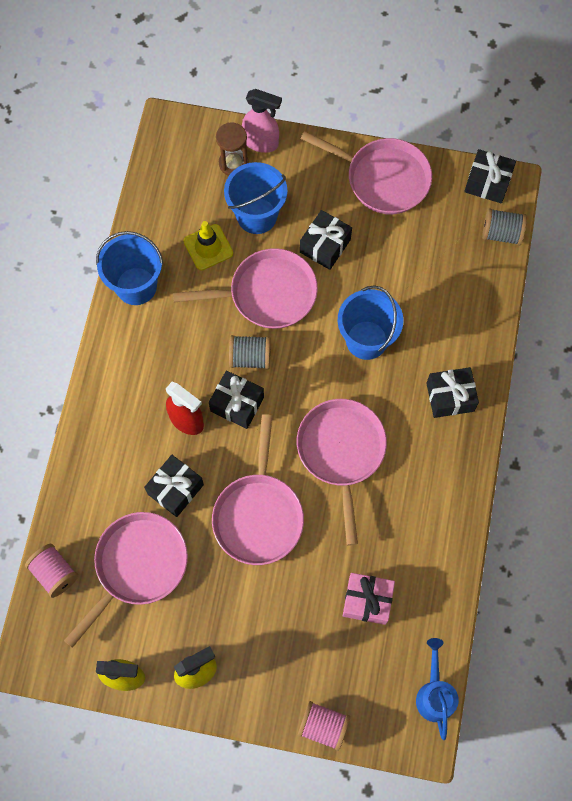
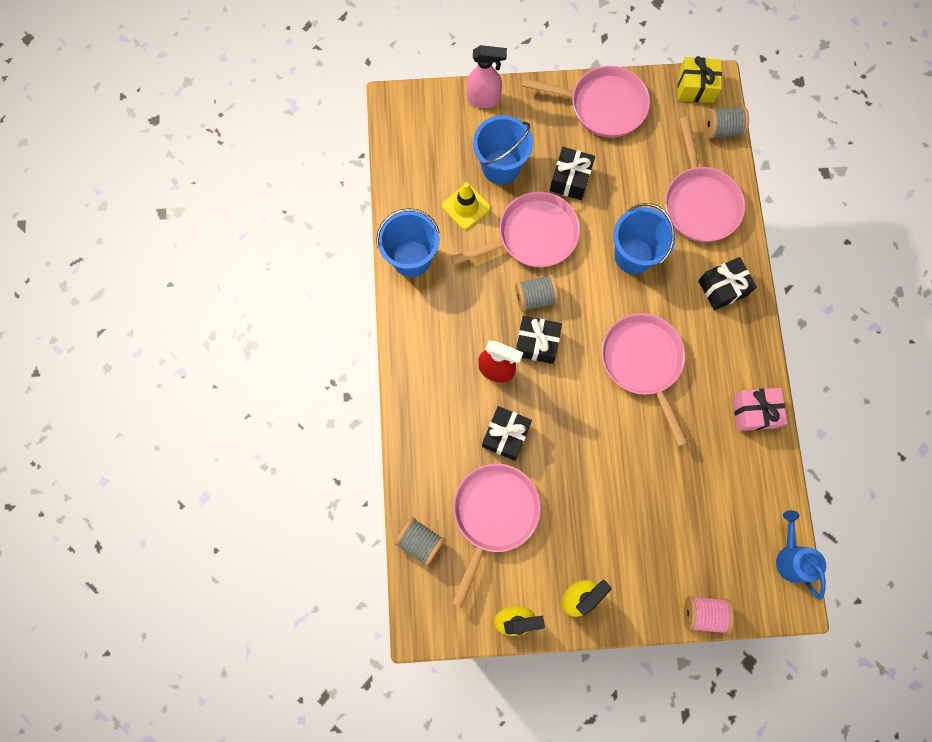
camera: 15 degrees left, 5 degrees up
pink spool [25,544,78,598] -> grey spool [395,517,445,566]
pink pan [212,414,304,565] -> pink pan moved to [665,117,745,242]
brown hourglass [216,122,249,176] -> none
pink gift [343,573,395,625] -> pink gift moved to [733,388,787,431]
black gift [464,149,516,204] -> yellow gift [678,56,722,103]

